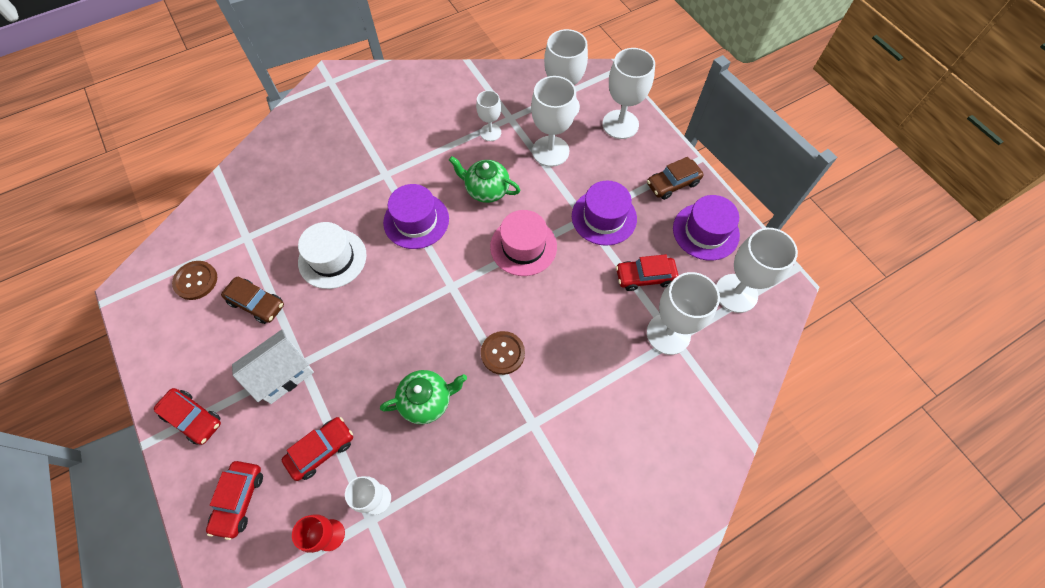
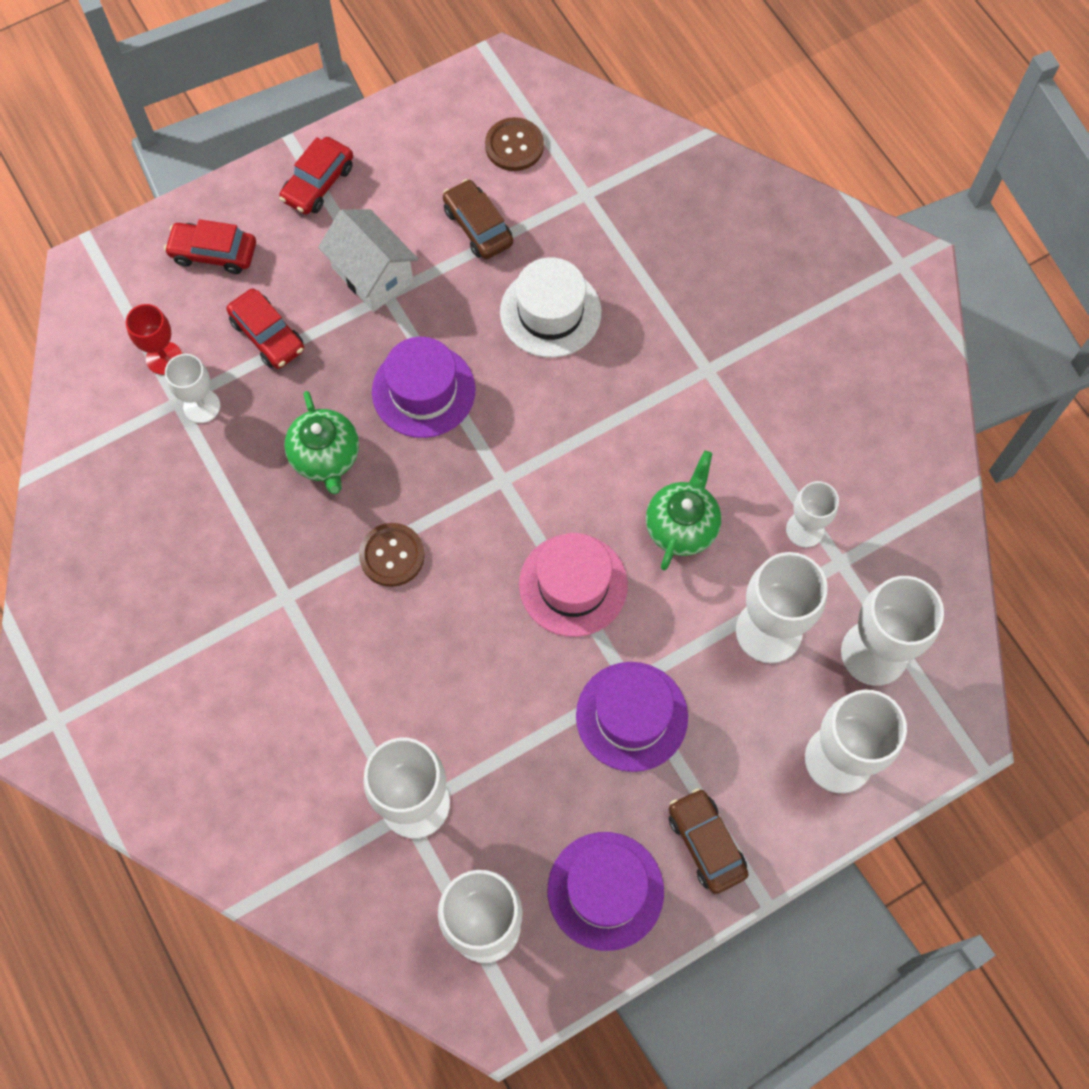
camera: 90 degrees right, 5 degrees up
brown car [221,276,284,324] -> brown car turned 120 degrees clockwise [443,179,513,259]
purple hat [383,184,449,249] -> purple hat moved to [372,337,475,438]
red car [616,254,679,291] -> none

